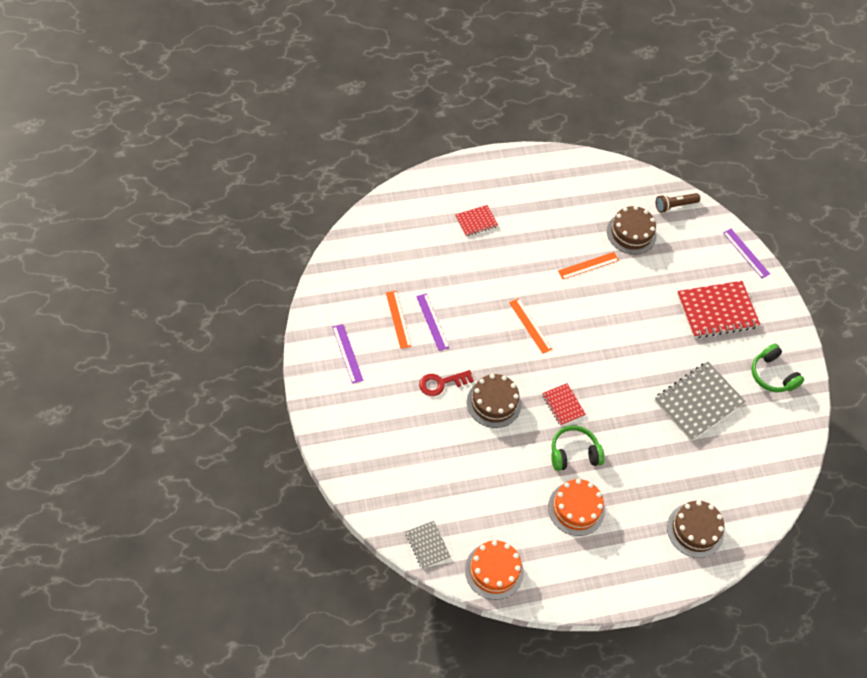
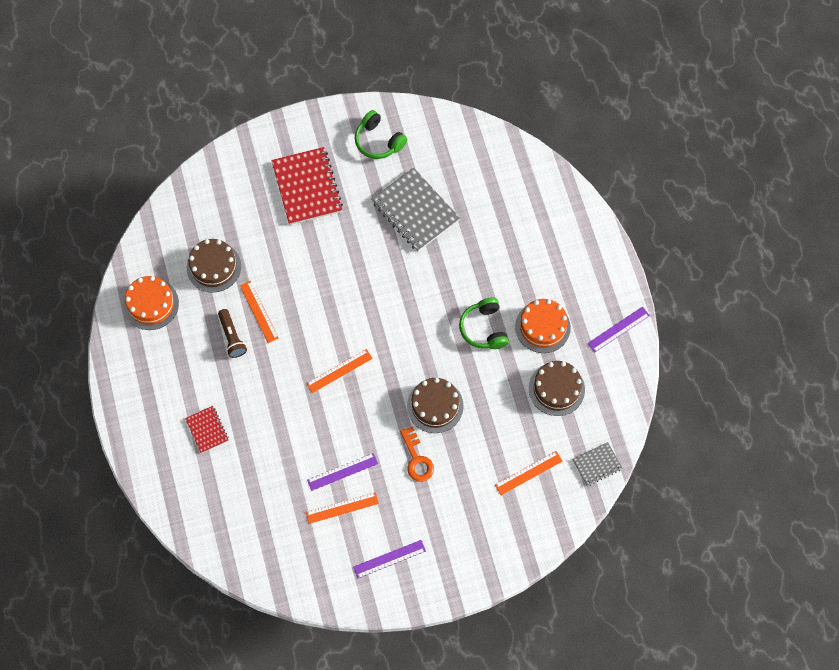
camera: 85 degrees left, 10 degrees up
red key [419,370,474,396] -> orange key [400,426,434,482]
orange cake [465,540,524,600] -> orange cake moved to [124,276,179,330]
red notebook [542,383,586,426] -> none
brown flashlight [656,193,700,213] -> brown flashlight moved to [218,309,247,358]
brown cake [667,500,724,558] -> brown cake moved to [529,361,585,416]
purple ruler [723,229,770,278] -> purple ruler moved to [588,307,650,352]
green headphones [752,343,804,392] -> green headphones turned 75 degrees clockwise [355,110,407,159]
none -> orange ruler [495,451,562,495]

